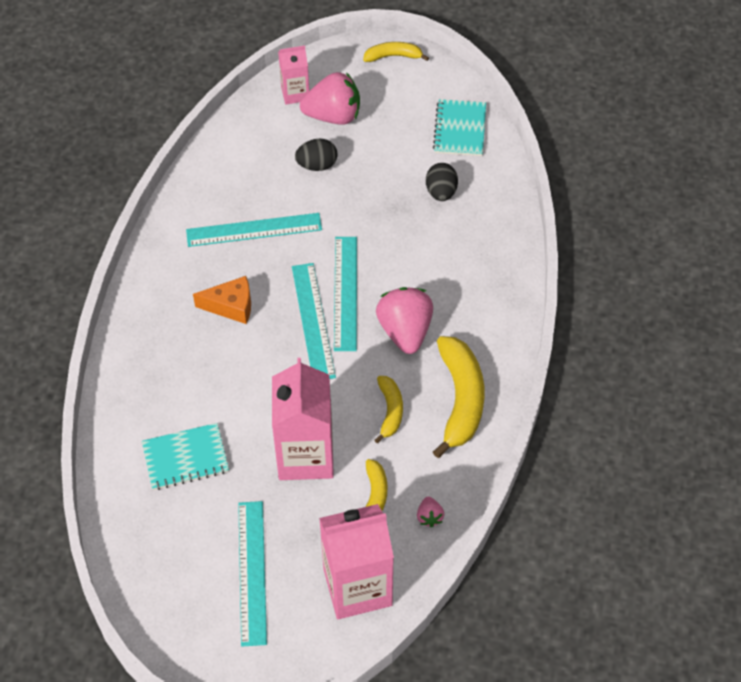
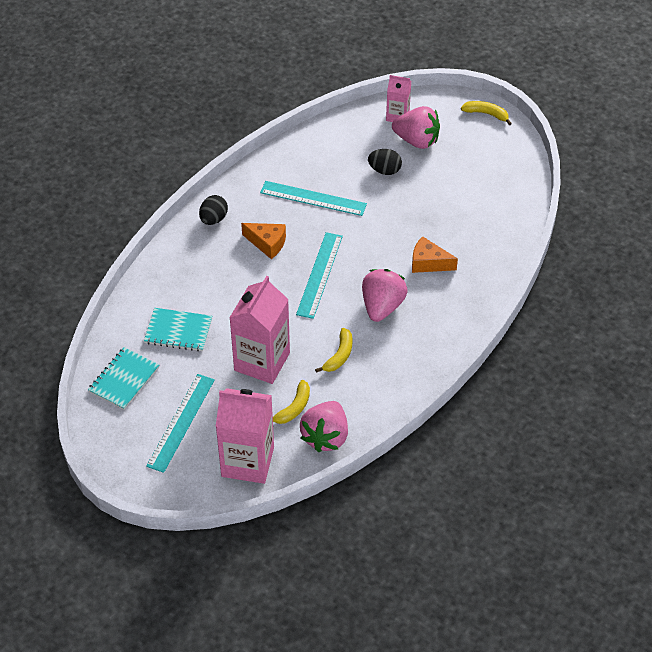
camera: 25 degrees right, 5 degrees down
turquoise ruler [334,237,357,351] -> none
pink strawberry [417,497,444,528] -> pink strawberry [300,401,348,452], size x2.24
black egg [426,163,458,201] -> black egg moved to [199,195,228,225]
turquoise notebook [433,99,486,156] -> turquoise notebook moved to [88,347,159,410]
yellow banana [433,336,484,458] -> none
none -> orange cheese [412,236,458,273]

